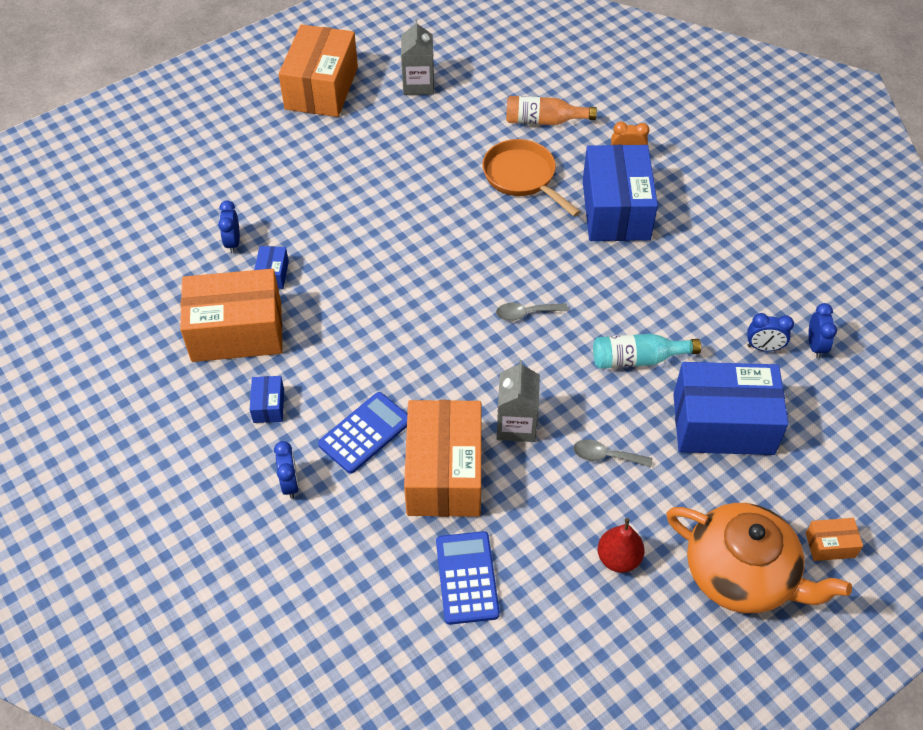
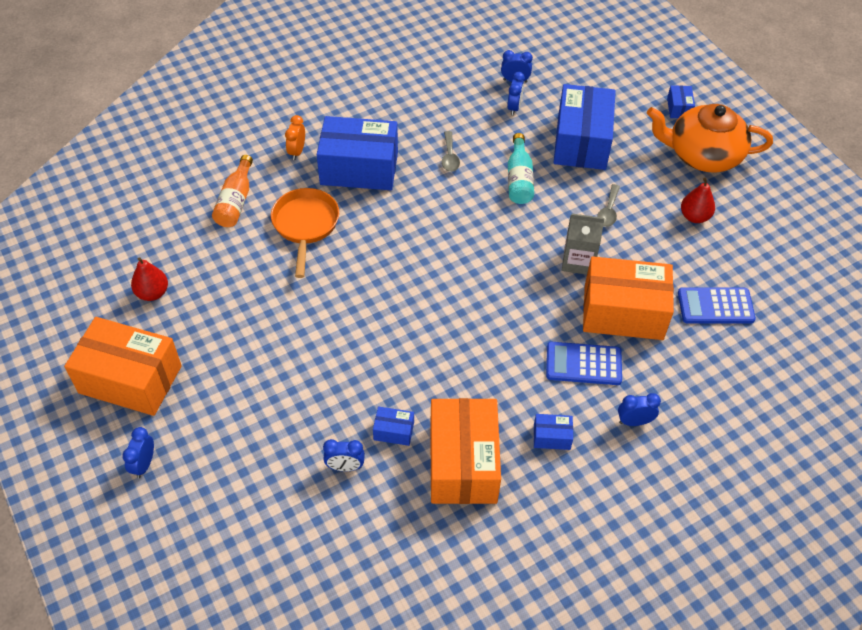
camera: 85 degrees left, 0 degrees up
blue calculator [318,392,407,474] -> blue calculator turned 45 degrees counterclockwise [546,342,622,385]
grey carton [401,19,434,95] -> red pear [131,257,168,301]
orange pan [482,139,581,217] -> orange pan turned 120 degrees clockwise [271,188,339,278]
grey spoon [496,303,568,321] -> grey spoon moved to [442,131,460,172]
orange teapot [666,503,852,614] -> orange teapot turned 120 degrees counterclockwise [647,104,773,173]
orange box [806,518,863,561] -> blue box [667,85,695,118]
none -> blue clock [122,427,154,478]

